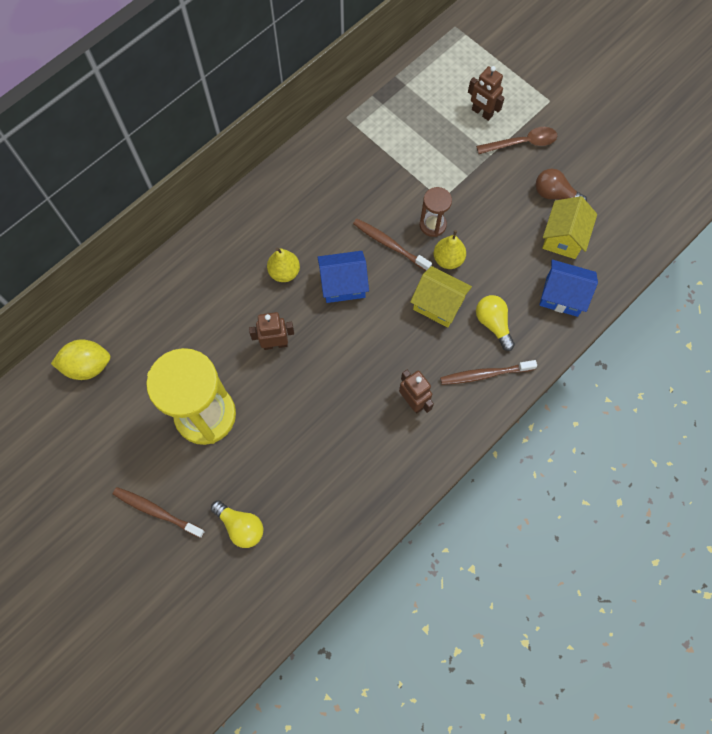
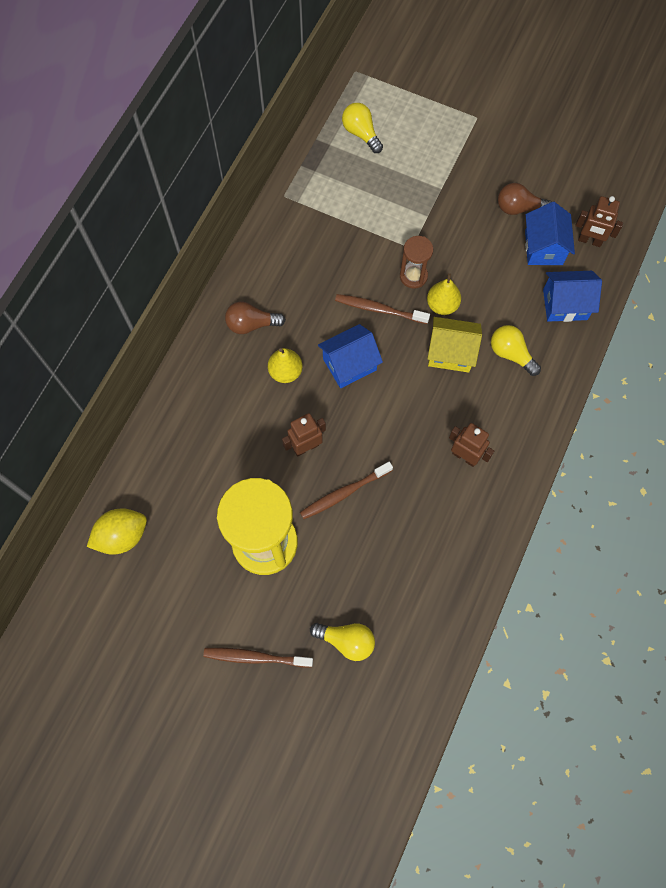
camera: 20 degrees left, 0 degrees up
brown toothbrush [440,360,537,385] -> brown toothbrush moved to [300,462,393,519]
brown robot [468,66,505,121] -> brown robot moved to [575,196,623,247]
brown spoon [476,127,557,154] -> none
yellow house [542,196,597,259] -> blue house [525,202,575,265]
none -> brown light bulb [225,302,286,334]
none -> yellow light bulb [342,103,383,153]

